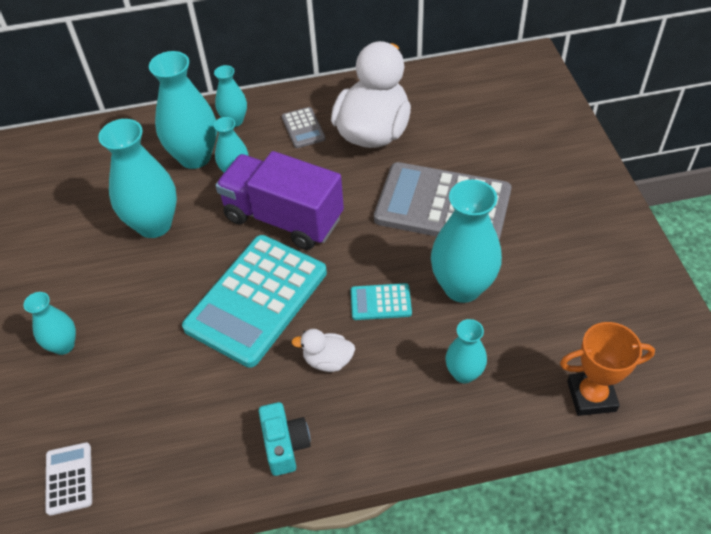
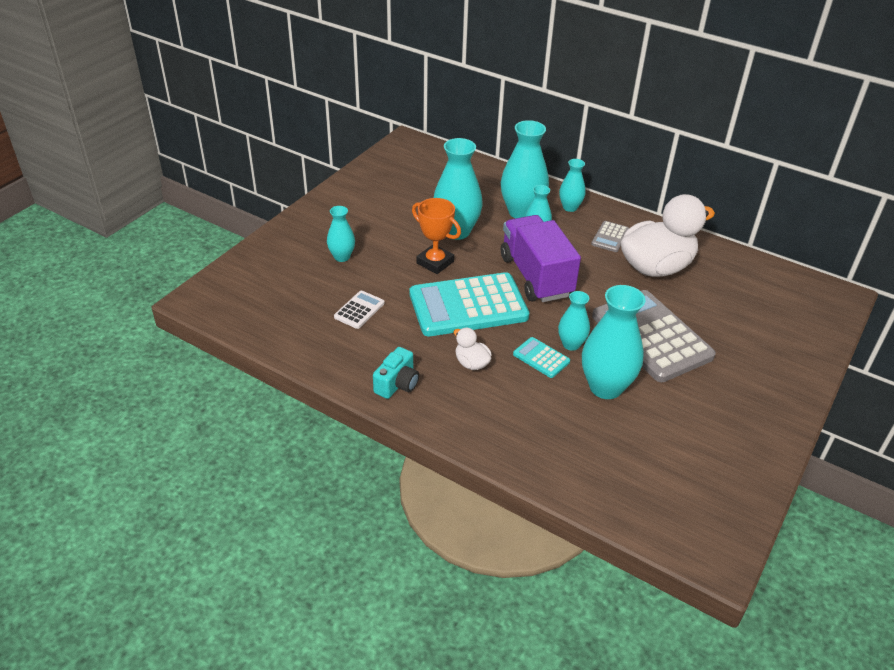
camera: 40 degrees right, 10 degrees down
white calculator [45,442,92,515] -> white calculator moved to [334,291,384,329]
turquoise vase [445,319,487,383] -> turquoise vase moved to [558,291,590,351]
orange trophy [560,322,655,416] -> orange trophy moved to [412,198,461,274]

